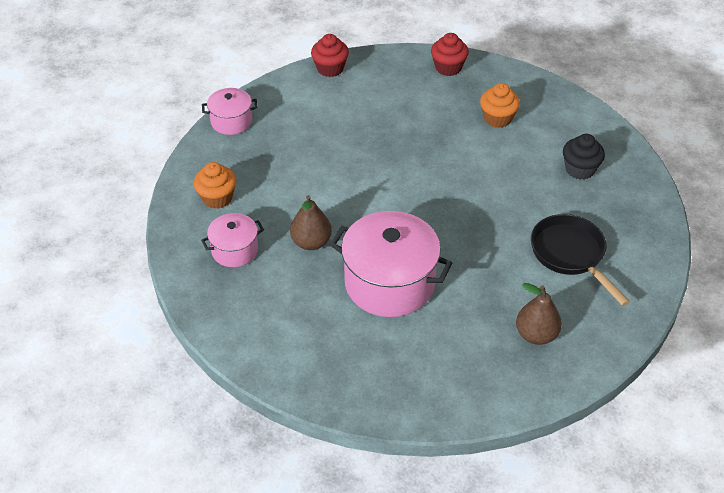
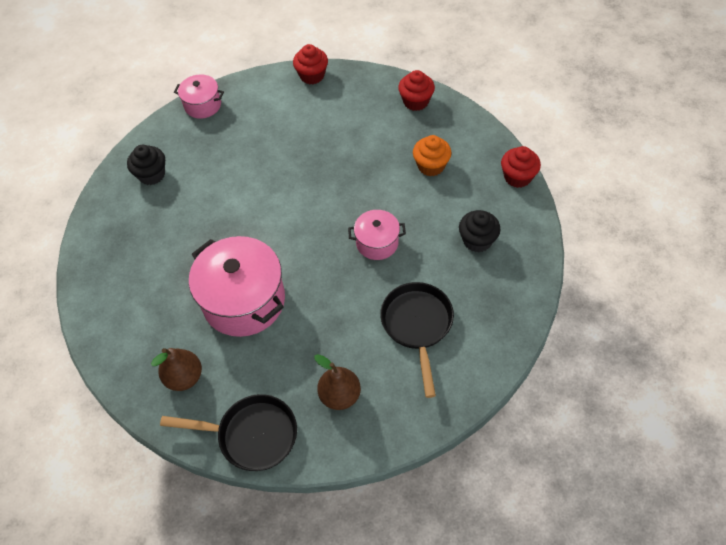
camera: 25 degrees right, 10 degrees up
orange cupcake [193,162,236,209] -> black cupcake [127,145,165,185]
pink pot [201,213,264,267] -> pink pot moved to [348,210,406,260]
brown pear [290,195,332,250] -> brown pear moved to [151,348,202,391]
none -> black pan [160,394,297,471]
none -> red cupcake [501,146,541,188]

